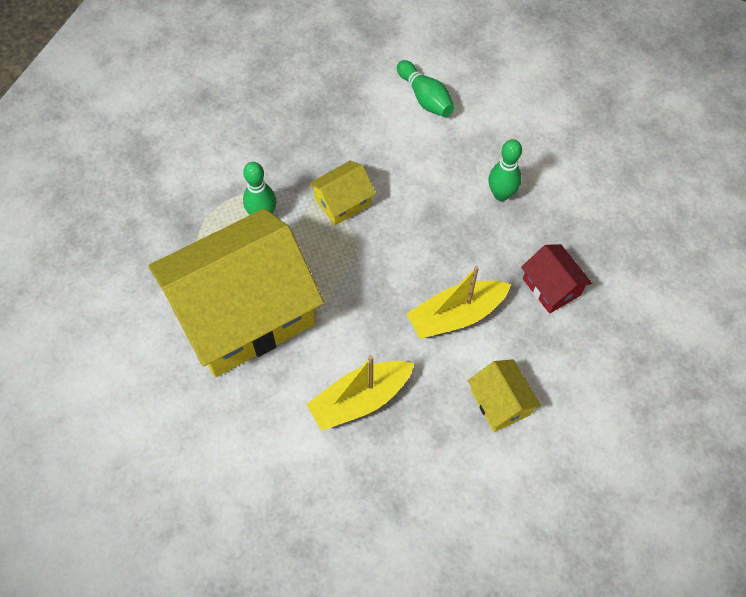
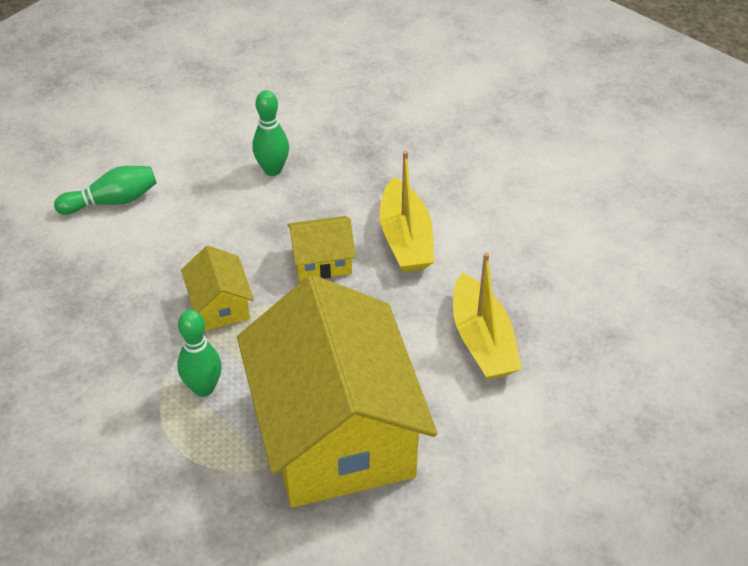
camera: 75 degrees left, 15 degrees down
yellow house [468,359,541,432] -> yellow house moved to [287,216,356,281]
red house [521,244,592,314] -> none

